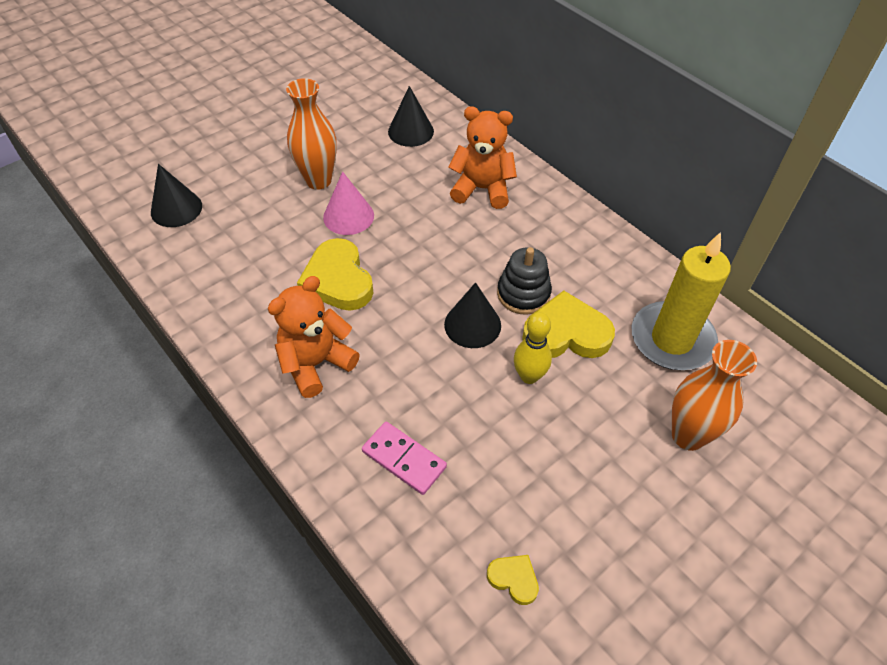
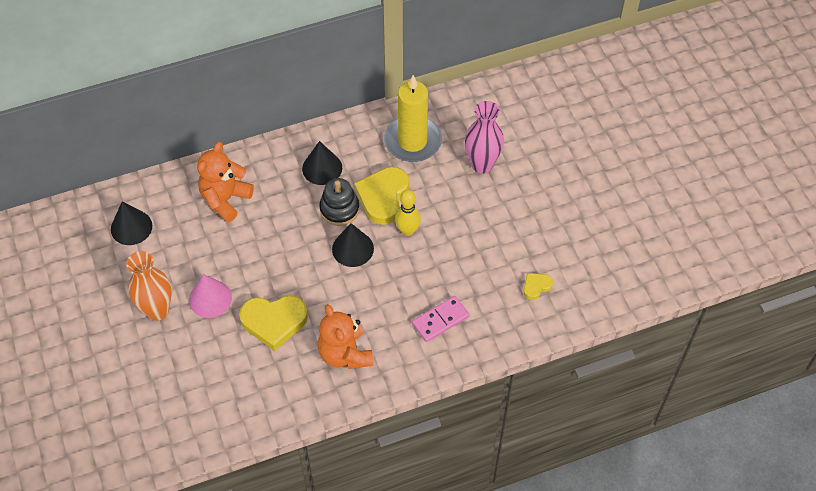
camera: 70 degrees left, 5 degrees up
black cone [151,164,202,227] -> black cone moved to [302,141,342,185]
orange vase [672,340,757,451] -> pink vase [465,101,504,173]

